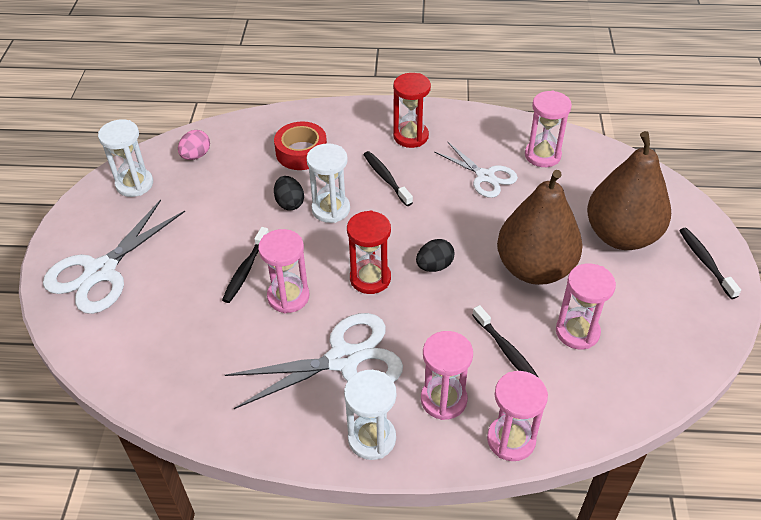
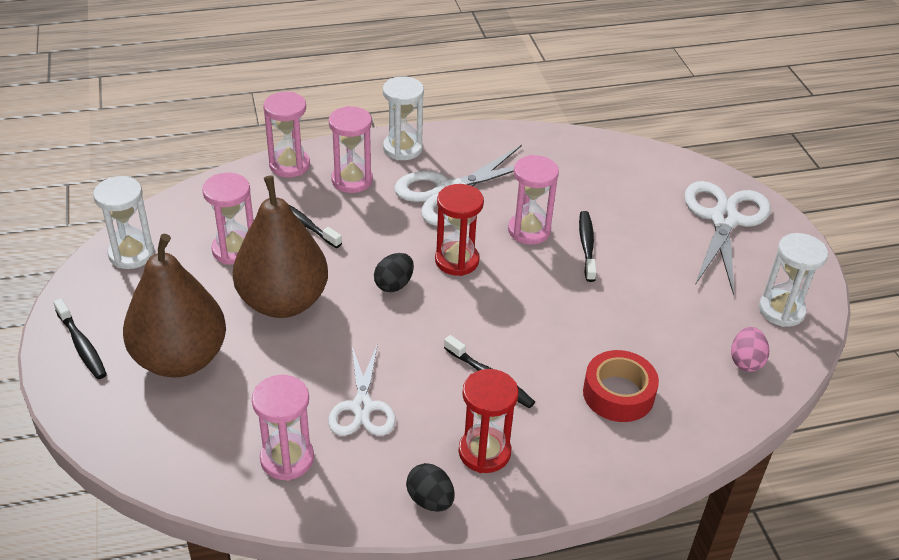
camera: 160 degrees right, 5 degrees down
black egg [274,176,304,210] -> black egg moved to [406,463,455,512]
white hourglass [307,143,350,223] -> white hourglass moved to [93,176,154,269]
white scissors [435,142,518,198] -> white scissors turned 120 degrees counterclockwise [328,344,395,436]

